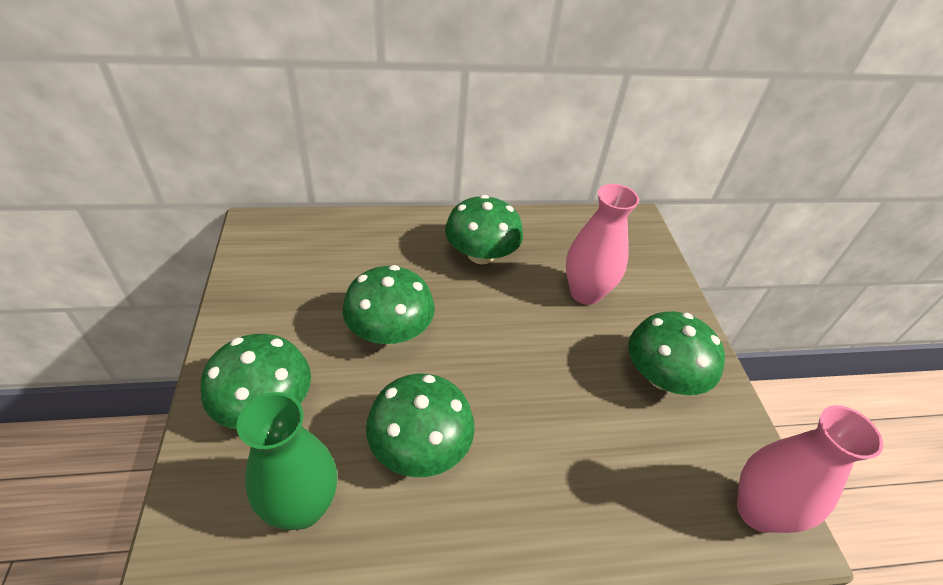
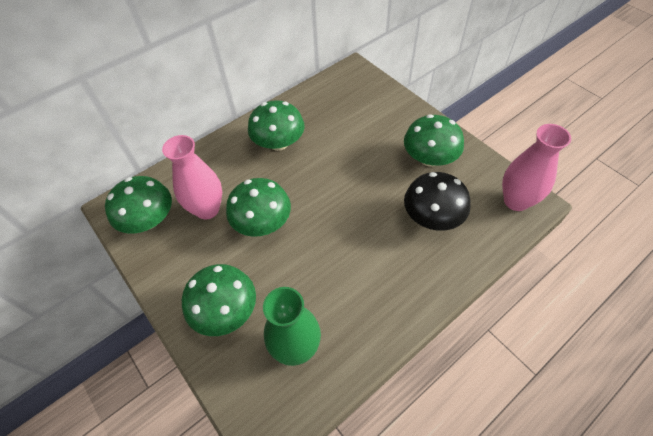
camera: 25 degrees left, 10 degrees up
green mushroom [366,374,475,477] -> green mushroom moved to [105,176,172,234]
pink vase [566,184,639,305] -> pink vase moved to [162,135,222,220]
none -> black mushroom [404,172,471,231]

